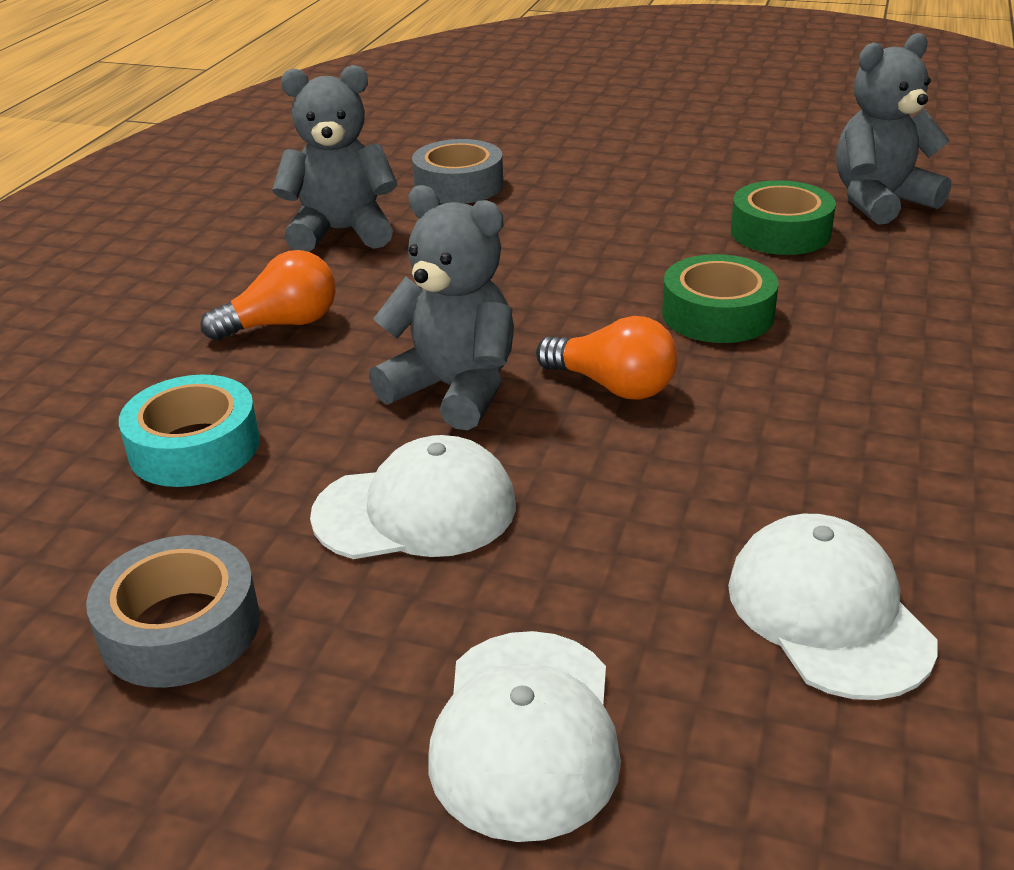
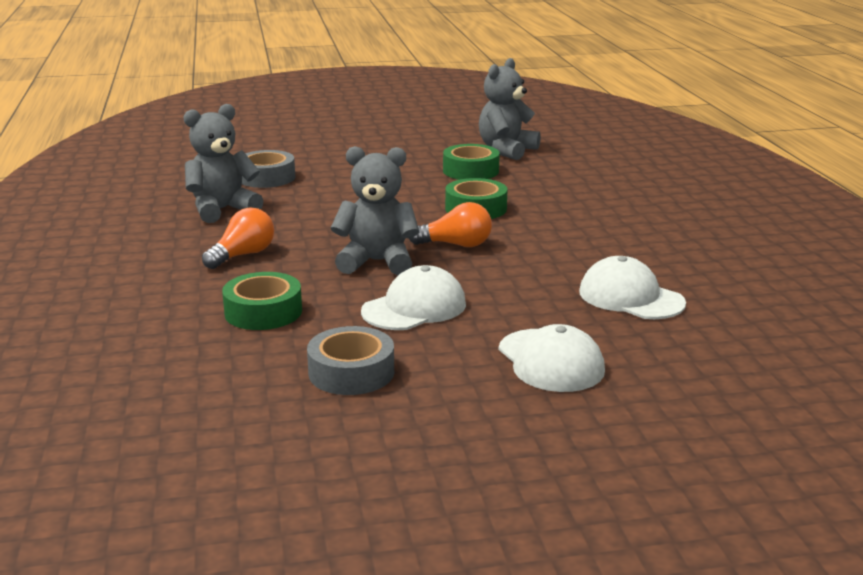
camera: 30 degrees left, 10 degrees down
turquoise tape [119,375,260,487] -> green tape [222,272,302,330]

